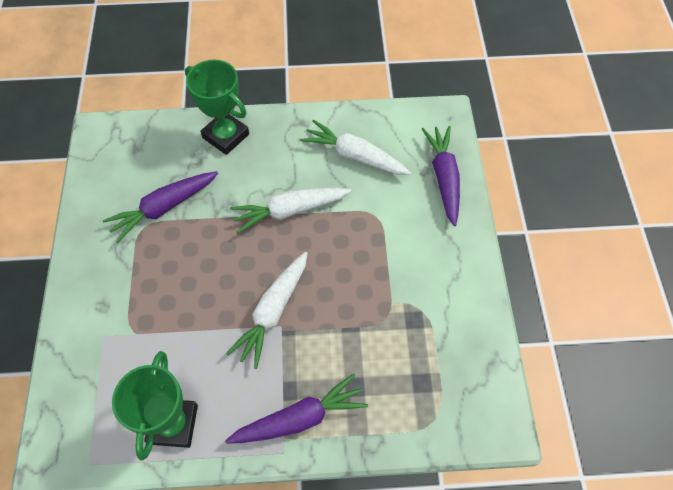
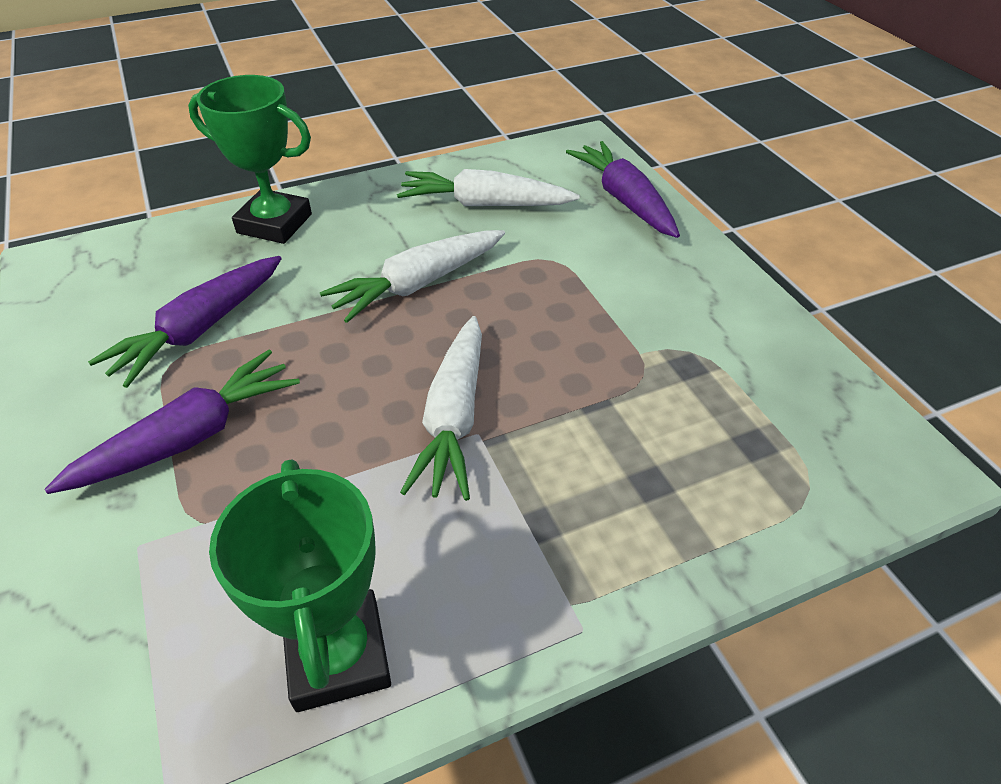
camera: 20 degrees left, 15 degrees down
purple carrot [225,373,368,444] -> purple carrot moved to [44,350,300,494]

